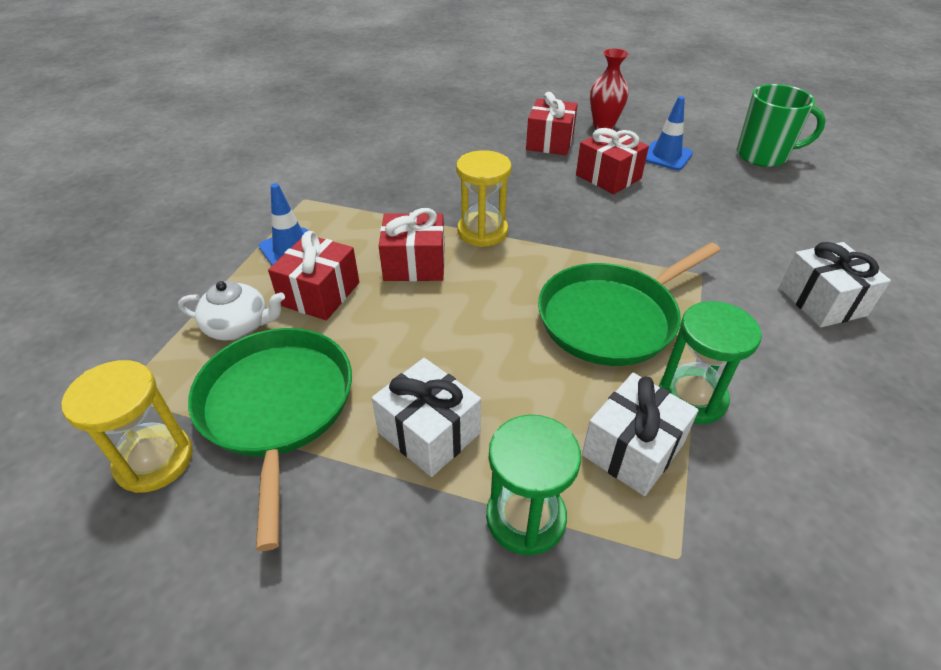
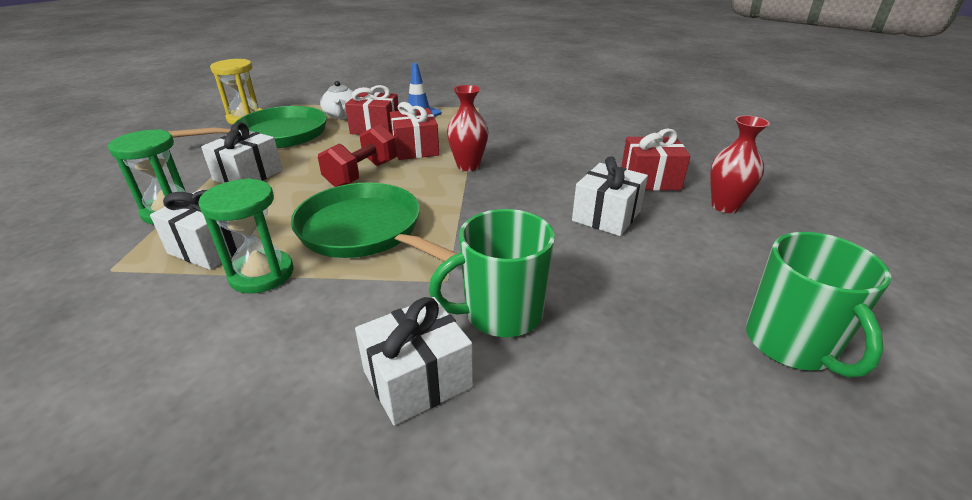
camera: 75 degrees right, 10 degrees down
yellow hourglass [456,150,512,247] -> red vase [447,85,488,171]
red gift [576,128,649,194] -> white gift [572,156,648,236]
blue traffic cone [646,96,693,170] -> none
none -> red dumbbell [318,124,397,187]
none -> green mug [429,209,555,337]

